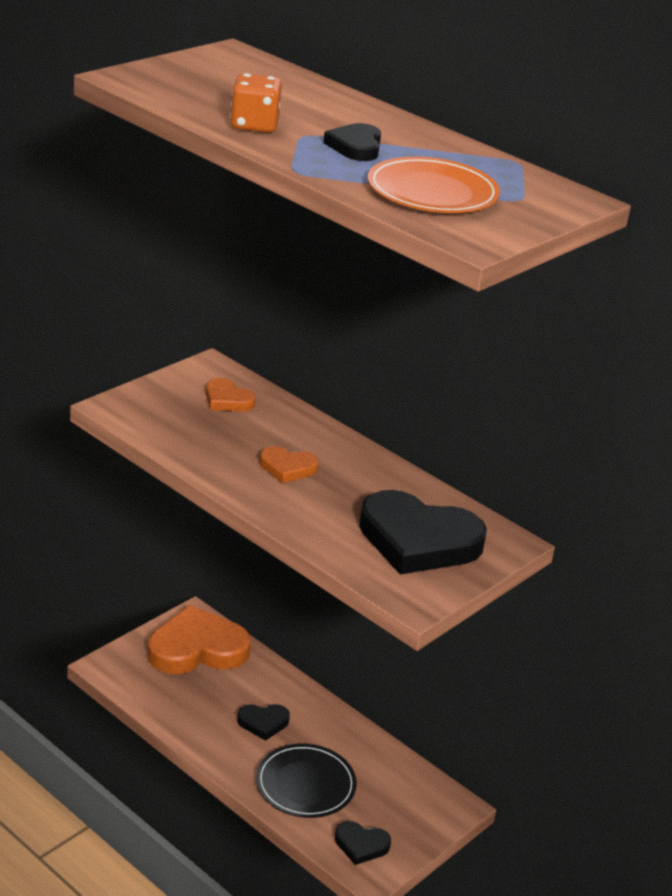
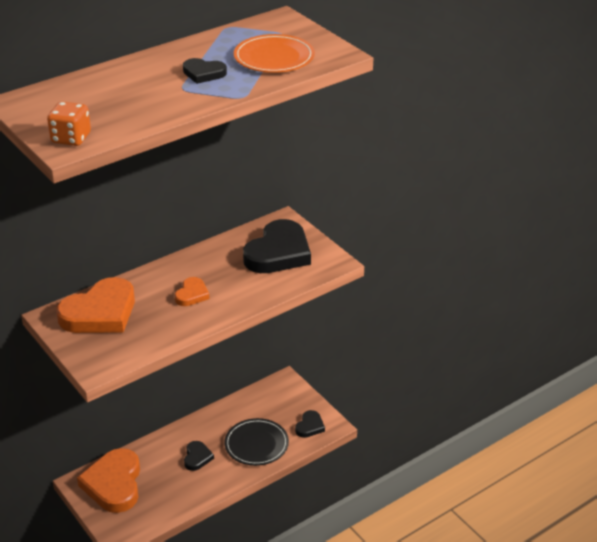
camera: 75 degrees left, 5 degrees up
orange heart [206,378,256,412] -> orange heart [56,277,135,333], size x2.06
orange dice [230,73,282,133] -> orange dice moved to [47,101,91,146]

